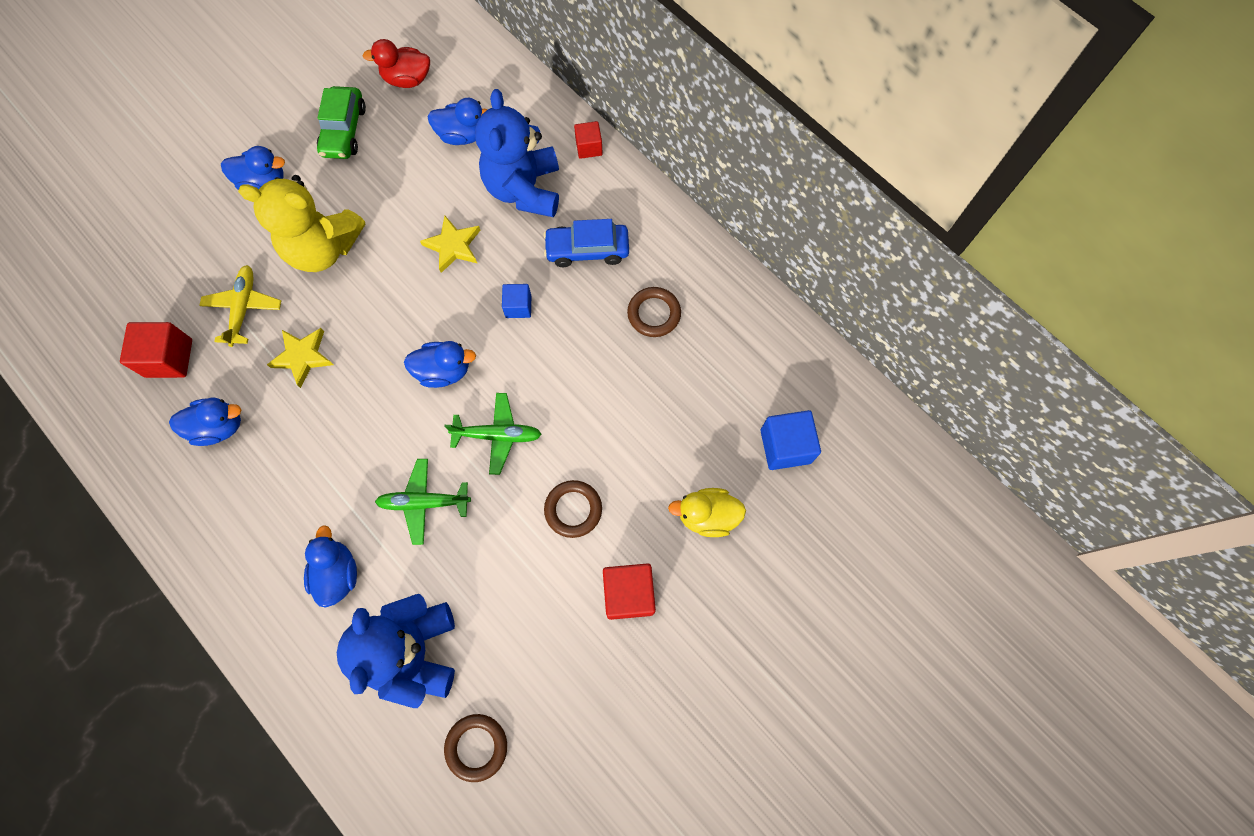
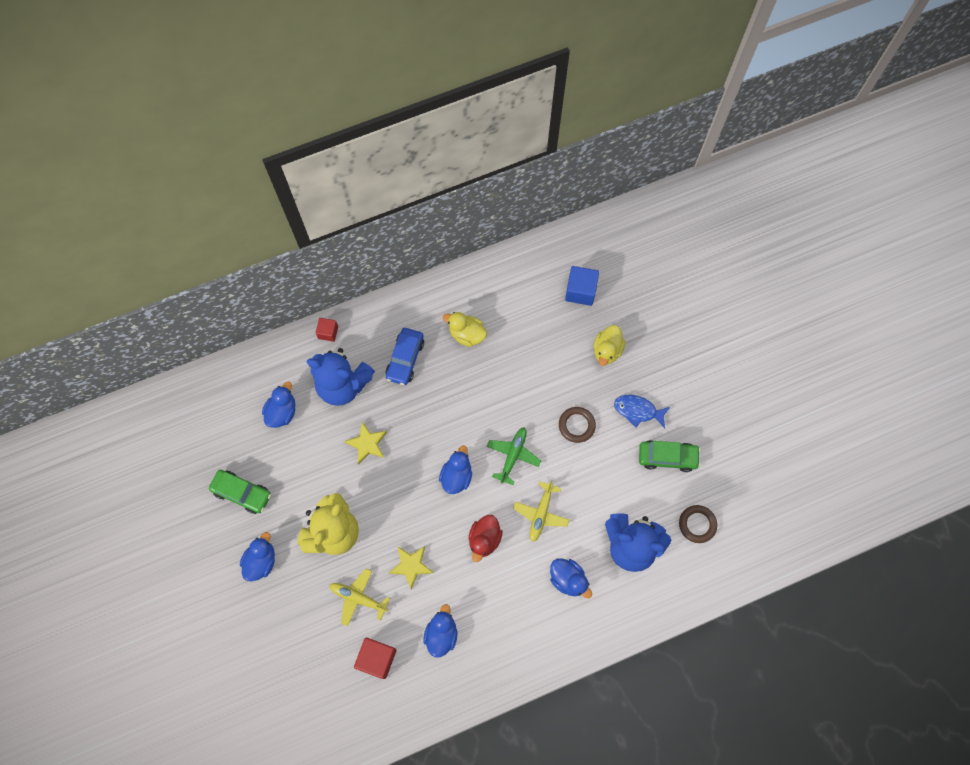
camera: 70 degrees left, 0 degrees up
blue duck [304,525,357,607] -> blue duck turned 150 degrees counterclockwise [550,558,592,598]
red duck [362,39,430,88] -> red duck moved to [469,515,503,562]
green plane [375,459,471,545] -> yellow plane [513,480,569,542]
blue cube [502,284,531,318] -> none
red cube [603,563,656,620] -> blue fish [614,395,670,428]
brown ring [627,287,681,337] -> yellow duck [443,312,487,347]
none -> green car [639,440,701,472]

